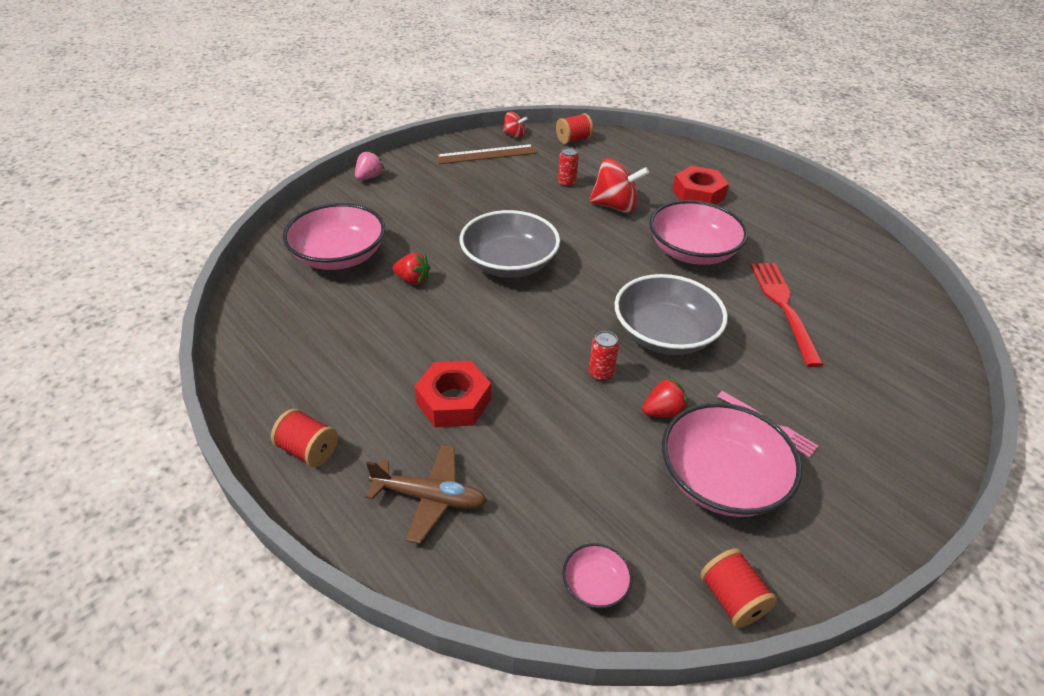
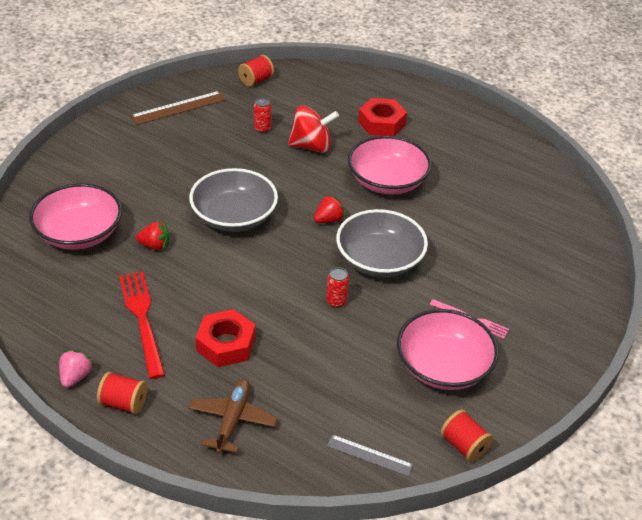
camera: 15 degrees left, 0 degrees up
pink strawberry [355,150,385,180] -> pink strawberry moved to [59,350,94,388]
brown plane [366,445,487,544] -> brown plane turned 75 degrees counterclockwise [189,379,278,454]
red spinning top [503,112,527,138] -> none
pink bowl [562,543,633,609] -> grey ruler [327,435,413,476]
red strawberry [642,377,688,417] -> red strawberry moved to [314,194,346,223]
red fork [750,263,824,367] -> red fork moved to [119,271,165,379]

